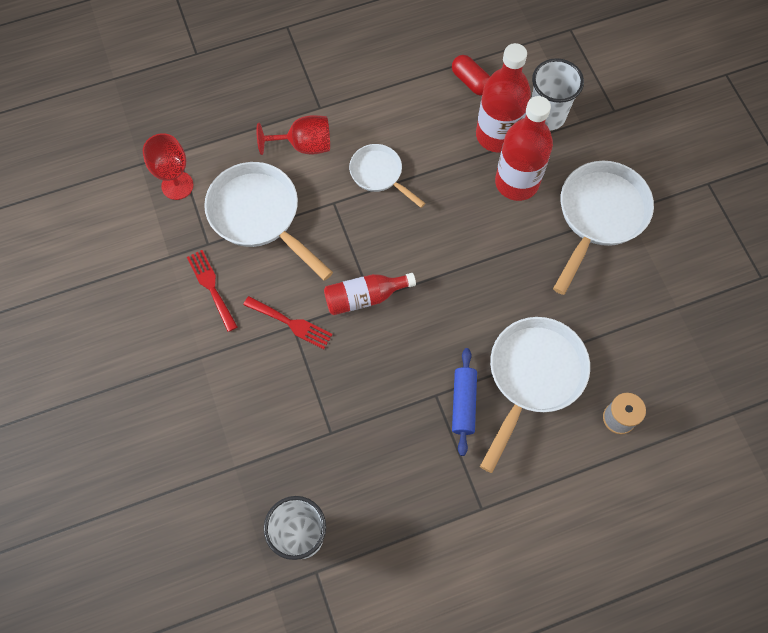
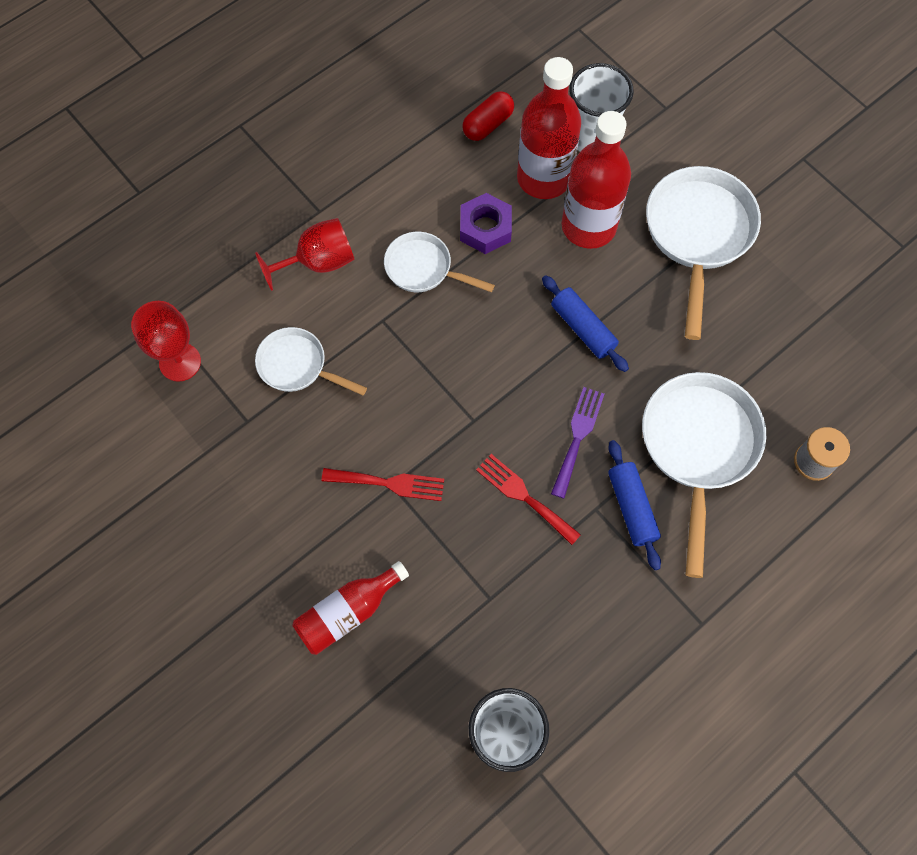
camera: 20 degrees left, 0 degrees up
red fork [187,250,237,332] -> red fork moved to [476,454,581,545]
white pan [204,162,333,281] -> white pan [255,327,367,395], size x0.58
red bottle [324,273,416,315] -> red bottle moved to [292,561,409,655]
red capsule [452,55,490,95] -> red capsule turned 75 degrees counterclockwise [463,91,514,141]
none -> purple nut [460,193,512,254]
none -> blue rolling pin [542,275,629,372]
none -> purple fork [551,387,604,498]

